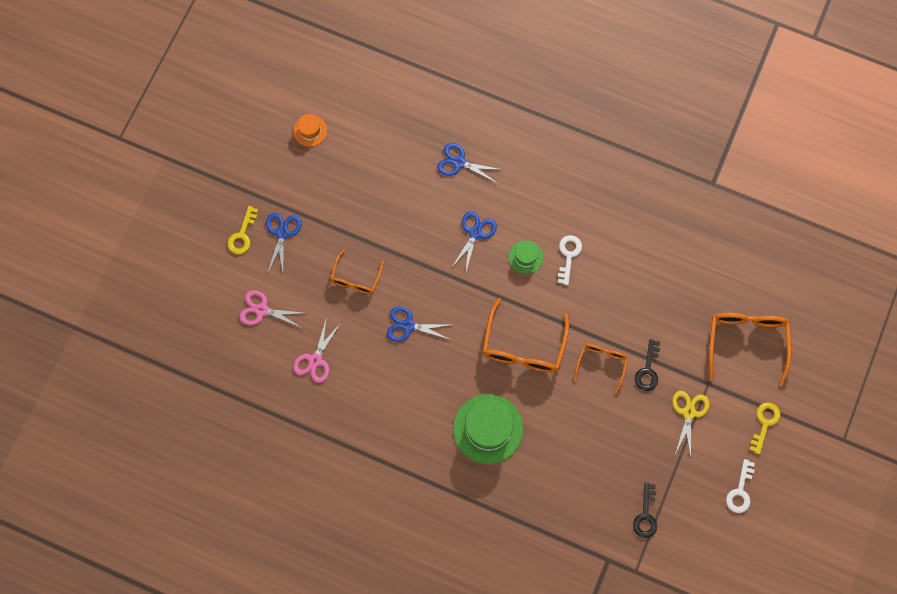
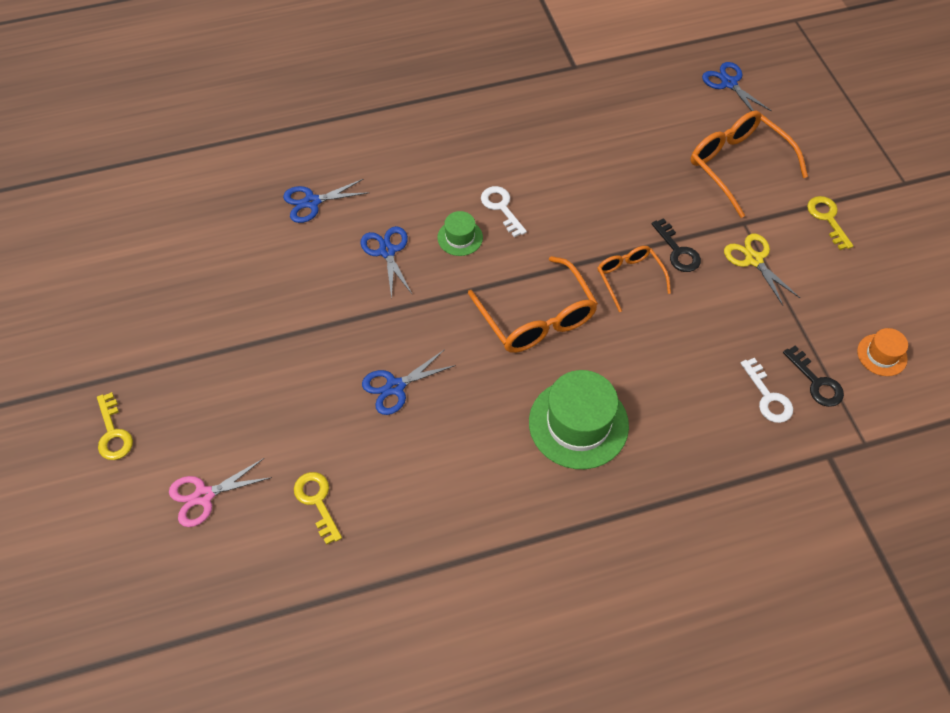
camera: 40 degrees left, 15 degrees down
blue scissors [266,213,302,272] -> blue scissors moved to [702,62,772,111]
orange hat [293,114,327,147] -> orange hat moved to [857,328,908,376]
pink scissors [293,317,341,383] -> yellow key [294,472,342,545]
orange glasses [330,249,384,294] -> none
white key [726,459,755,513] -> white key moved to [741,358,793,423]

